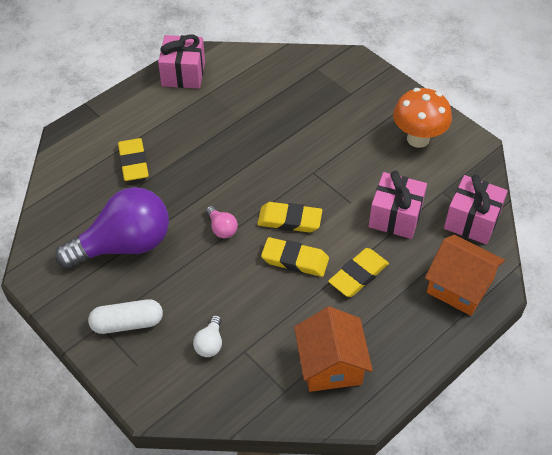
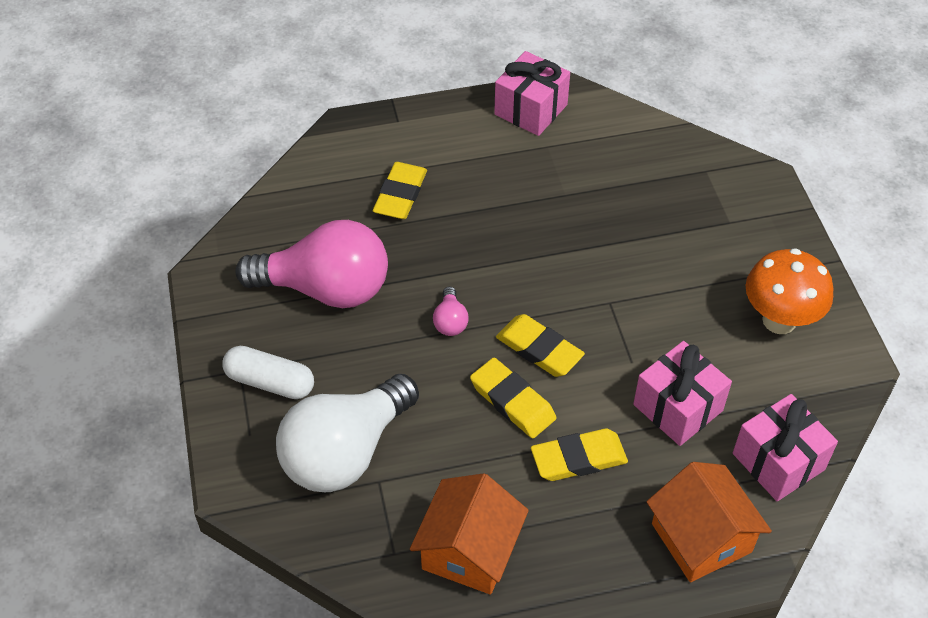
camera: 30 degrees right, 0 degrees up
purple light bulb [55,187,169,269] -> pink light bulb [236,220,388,308]
white light bulb [193,315,222,357] -> white light bulb [276,374,419,492], size x2.49

